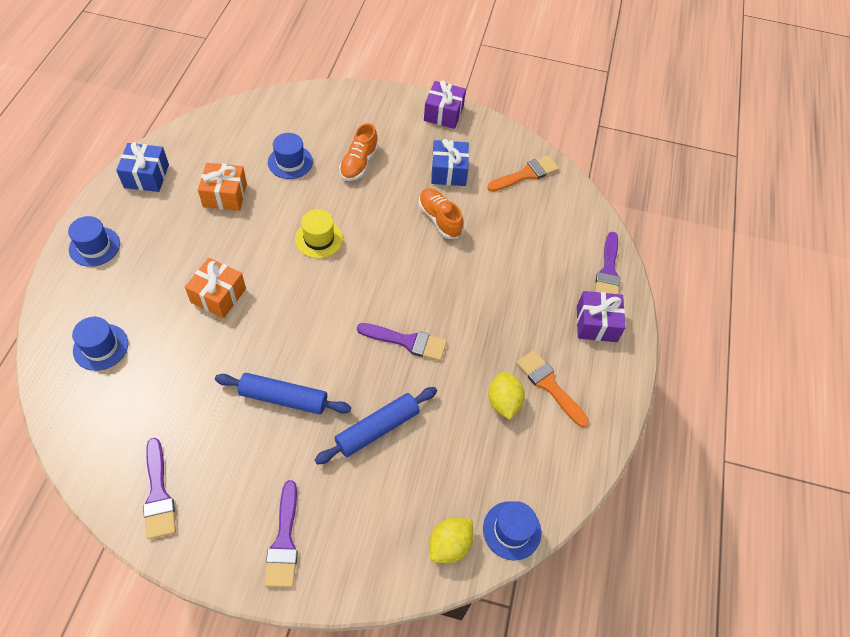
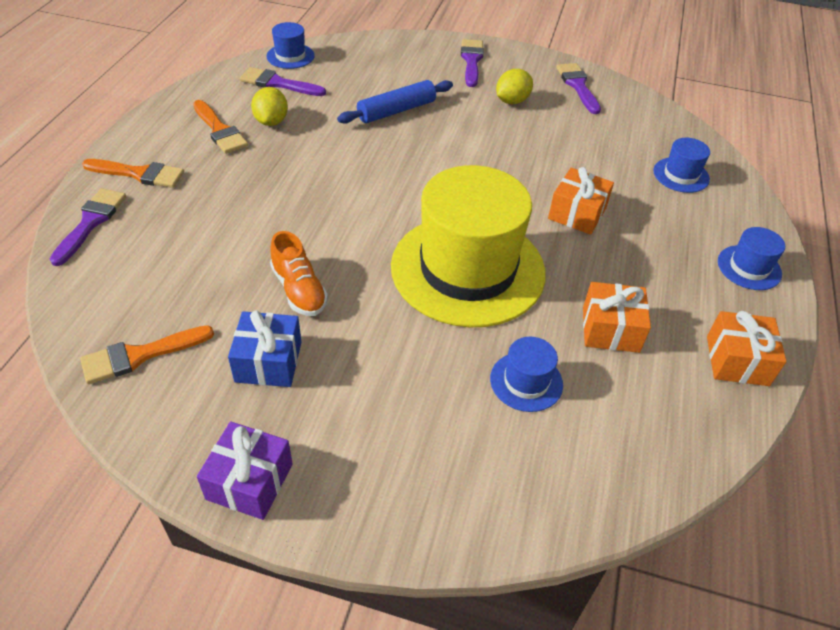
camera: 175 degrees left, 10 degrees down
blue gift [116,142,169,192] -> orange gift [707,311,787,386]
blue rolling pin [215,373,351,415] -> none
yellow hat [295,209,343,258] -> yellow hat [391,165,546,327], size x2.41
orange shoe [339,123,378,181] -> none
purple brush [357,323,447,361] -> purple brush moved to [240,67,326,96]
yellow lemon [429,517,473,563] -> yellow lemon moved to [496,69,533,104]
purple gift [577,291,626,342] -> orange brush [82,159,184,188]

